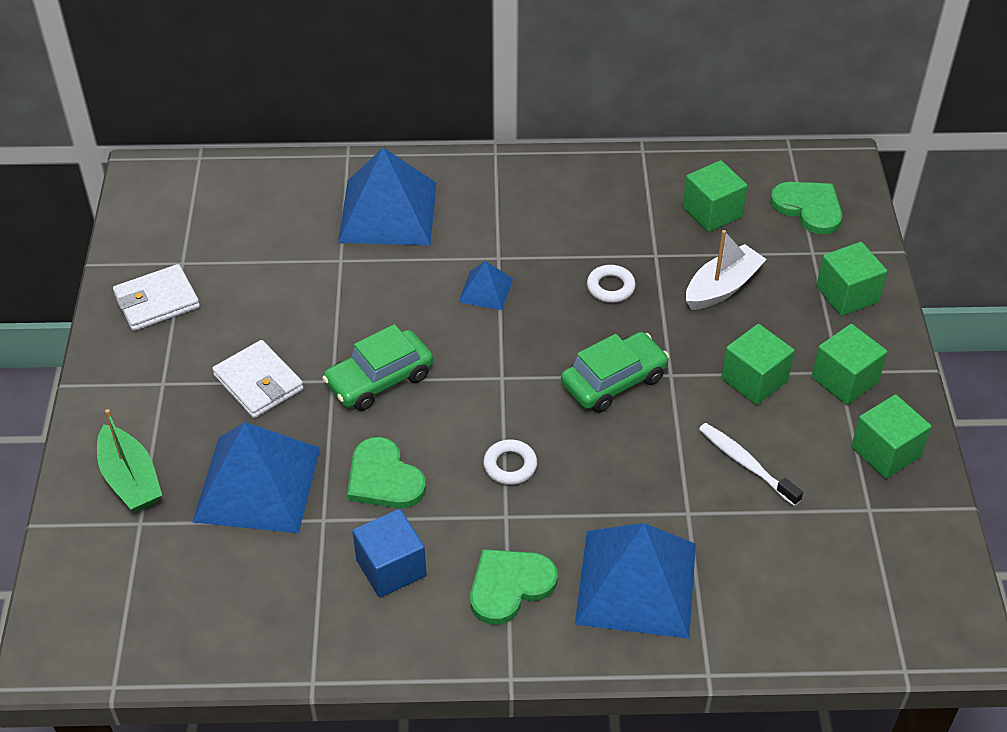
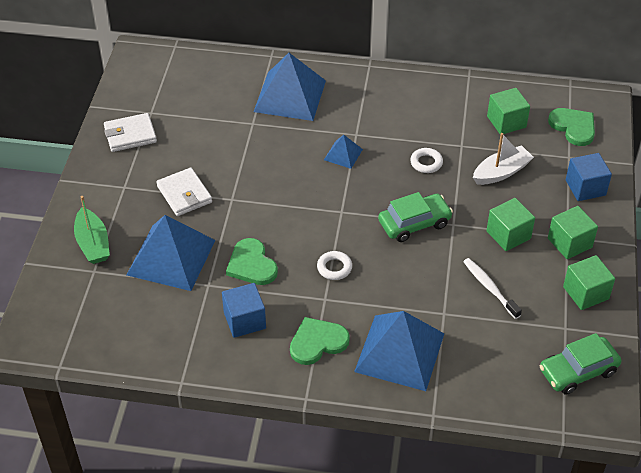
camera: 10 degrees right, 0 degrees up
green car [322,324,433,411] -> green car moved to [540,333,621,395]
green cube [816,242,887,316] -> blue cube [566,153,612,201]

